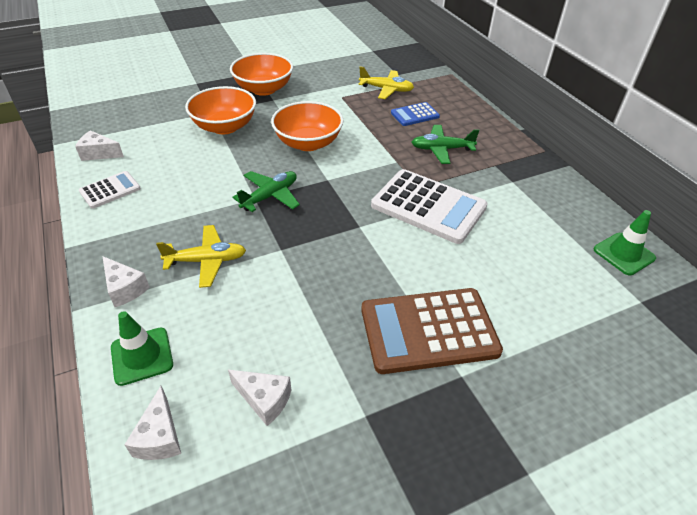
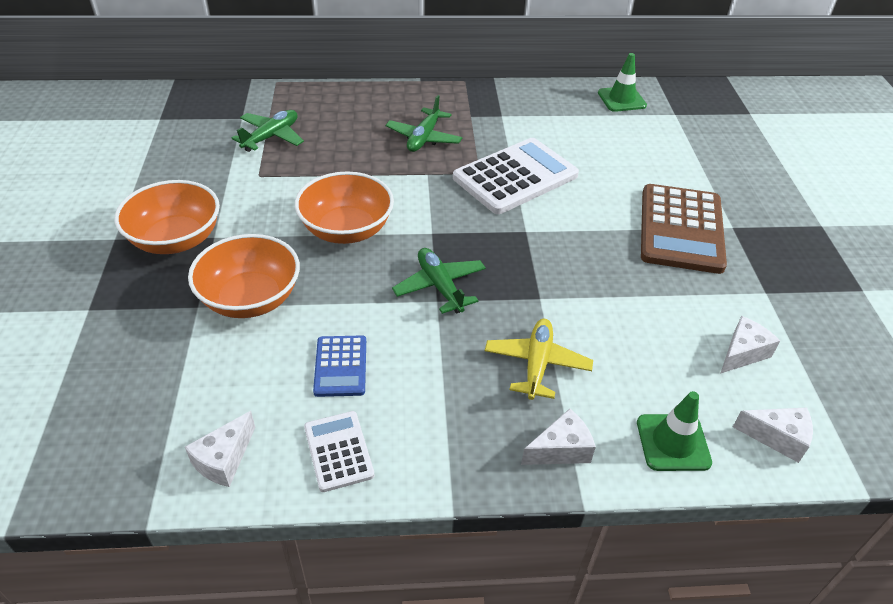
camera: 70 degrees left, 0 degrees up
yellow plane [359,66,414,99] -> green plane [232,110,304,152]
blue calculator [391,102,440,126] -> blue calculator moved to [313,336,366,397]

